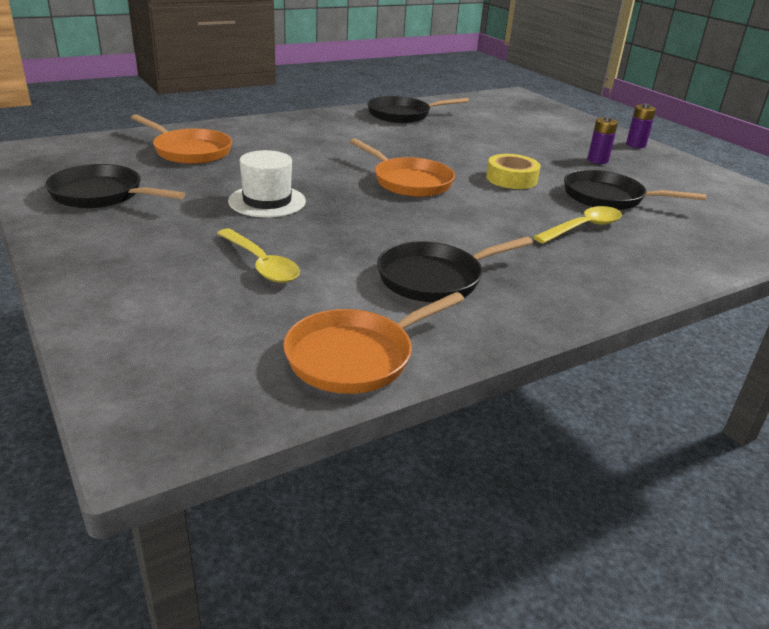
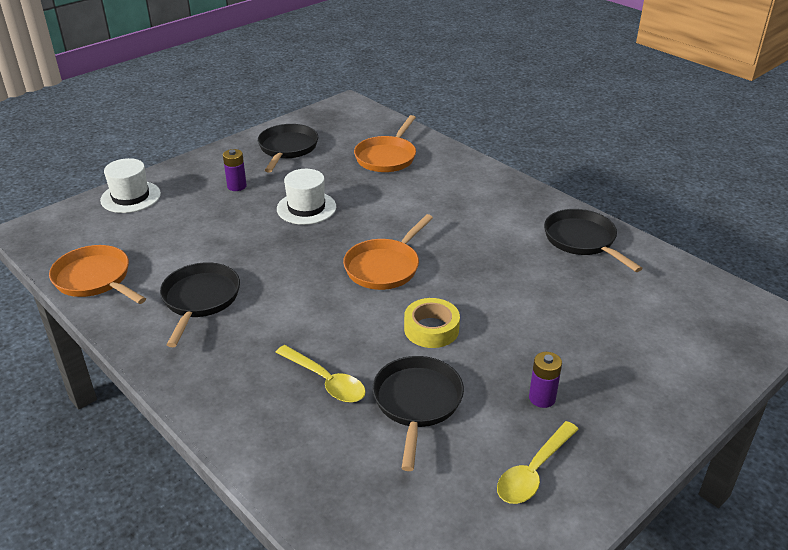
camera: 80 degrees right, 5 degrees up
yellow spoon [217,229,300,283] -> yellow spoon moved to [497,421,579,504]
black pan [377,236,533,302] -> black pan turned 45 degrees clockwise [160,262,240,347]
purple battery [626,103,656,148] -> purple battery moved to [223,149,247,191]
none -> white hat [100,158,161,213]

